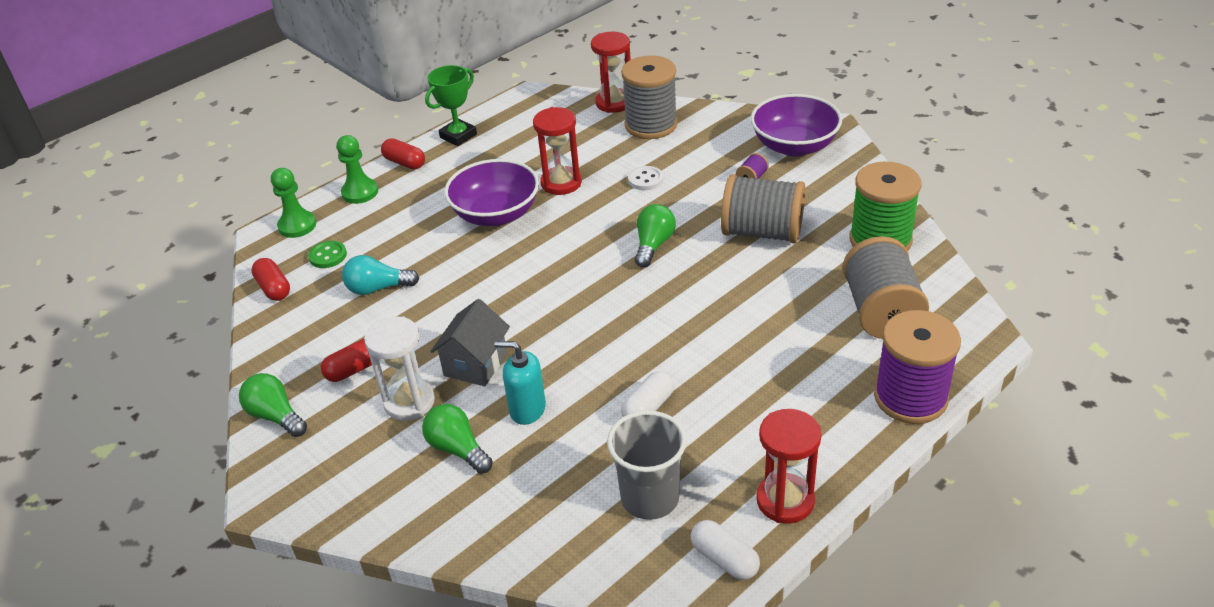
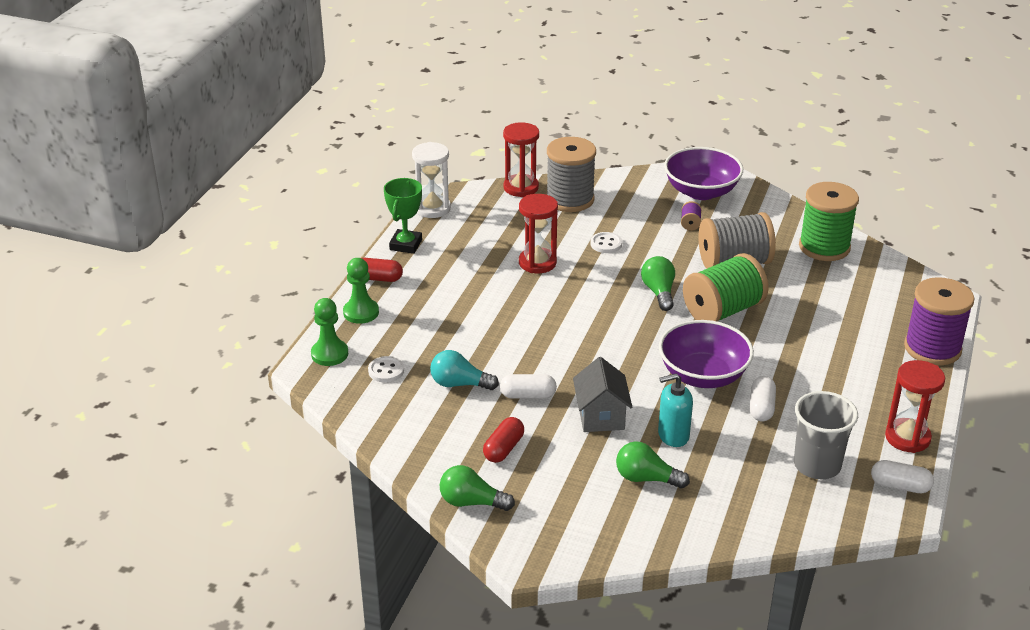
camera: 30 degrees left, 5 degrees down
red capsule [251,258,290,301] -> none
green button [308,241,347,268] -> white button [368,356,404,382]
turquoise light bulb [342,255,419,295] -> turquoise light bulb turned 45 degrees clockwise [430,350,499,390]
white hourglass [364,316,435,421] -> white hourglass moved to [412,142,451,218]
purple bowl [444,159,539,226] -> purple bowl moved to [659,320,754,388]
grey spool [843,236,929,339] -> none
none -> white capsule [500,374,557,399]
none -> green spool [683,253,768,322]

